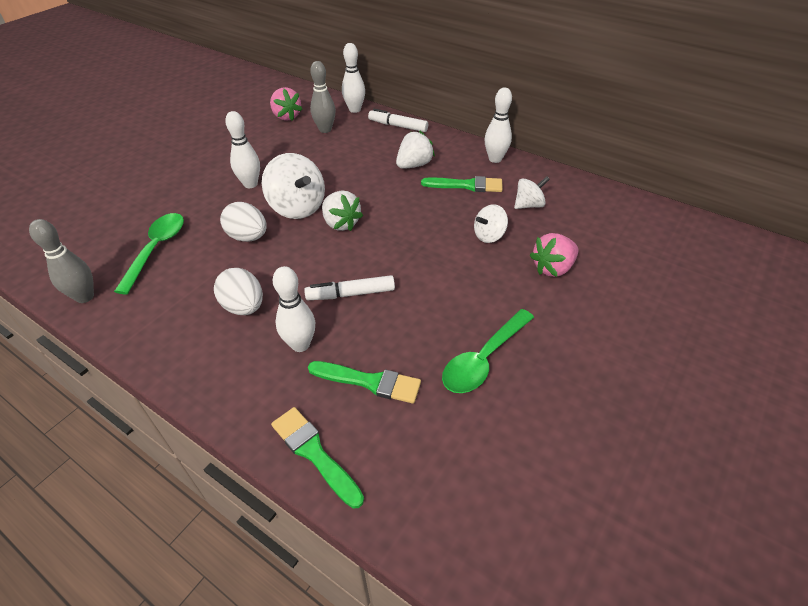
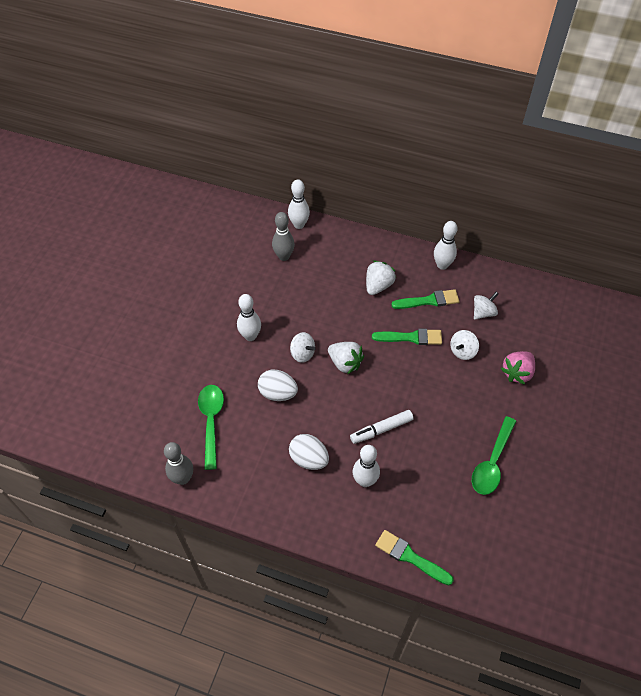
camera: 15 degrees left, 10 degrees up
white spinning top [262,153,325,219] -> white spinning top [290,332,315,363], size x0.57
pink strawberry [270,87,303,121] -> none
green brush [308,361,421,404] -> green brush moved to [372,329,442,345]
white marker [368,109,428,132] -> none

